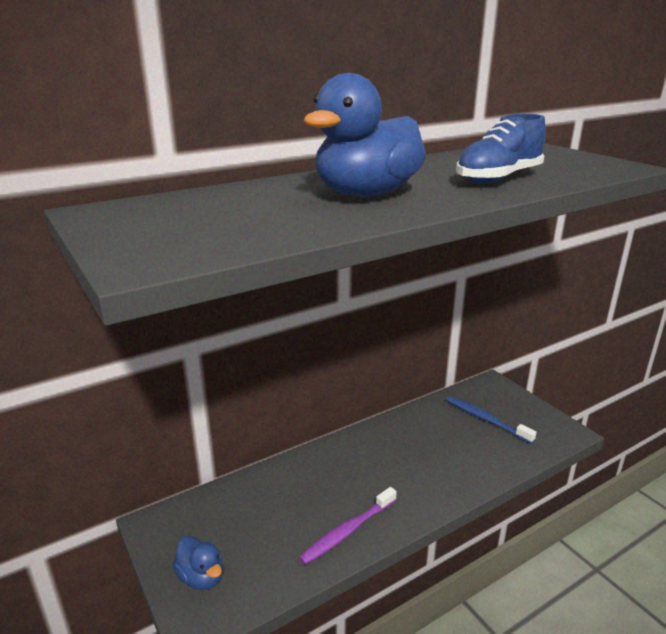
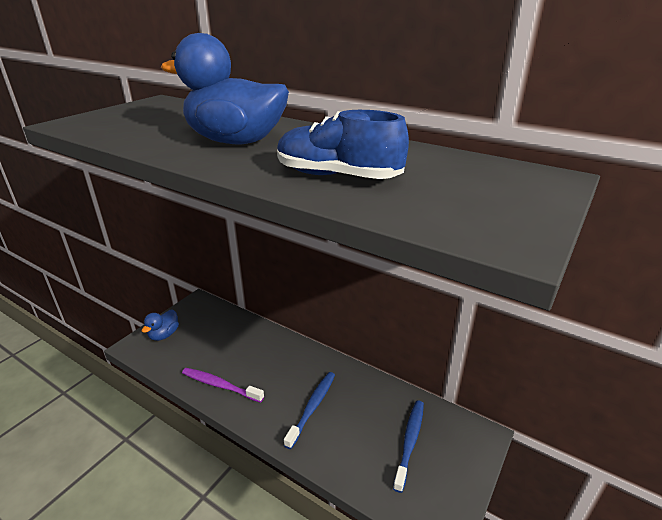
camera: 65 degrees right, 5 degrees up
none -> blue toothbrush [284,372,335,449]

